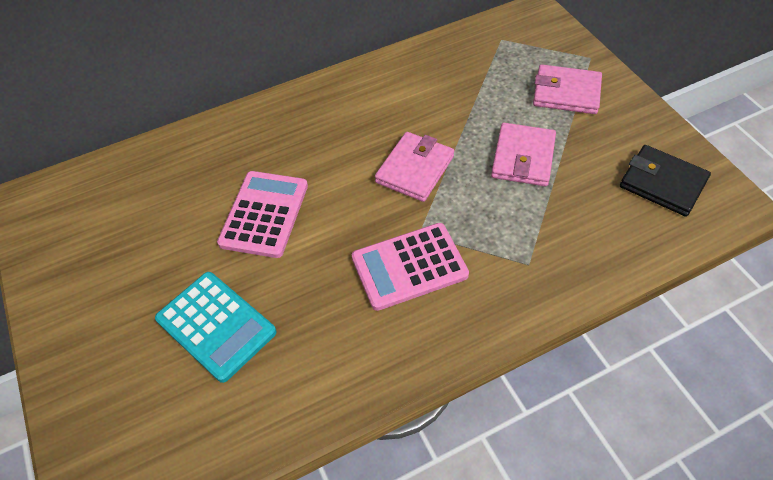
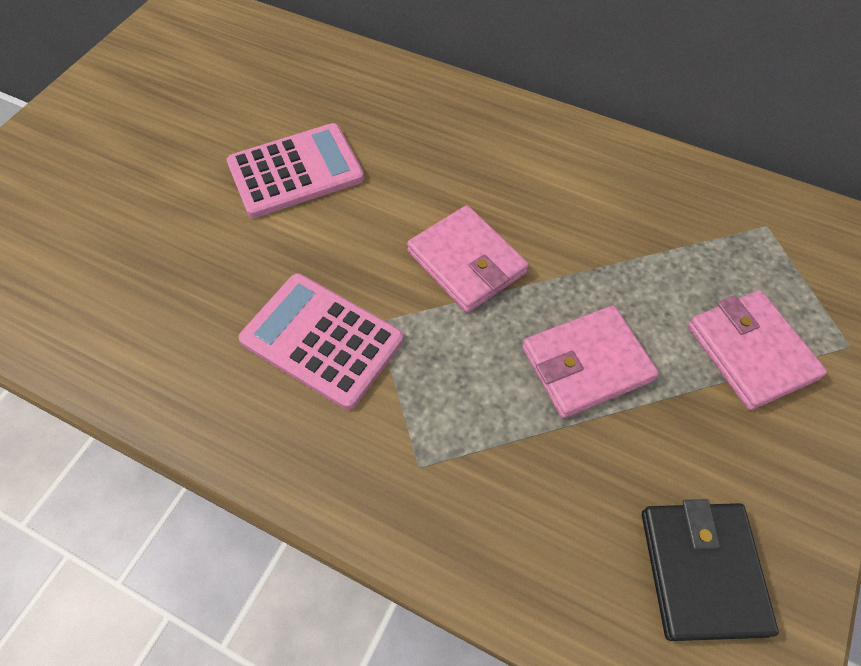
camera: 50 degrees right, 5 degrees up
turquoise calculator [155,272,276,383] -> none
pink wallet [375,132,454,202] -> pink wallet turned 60 degrees clockwise [407,205,529,313]

